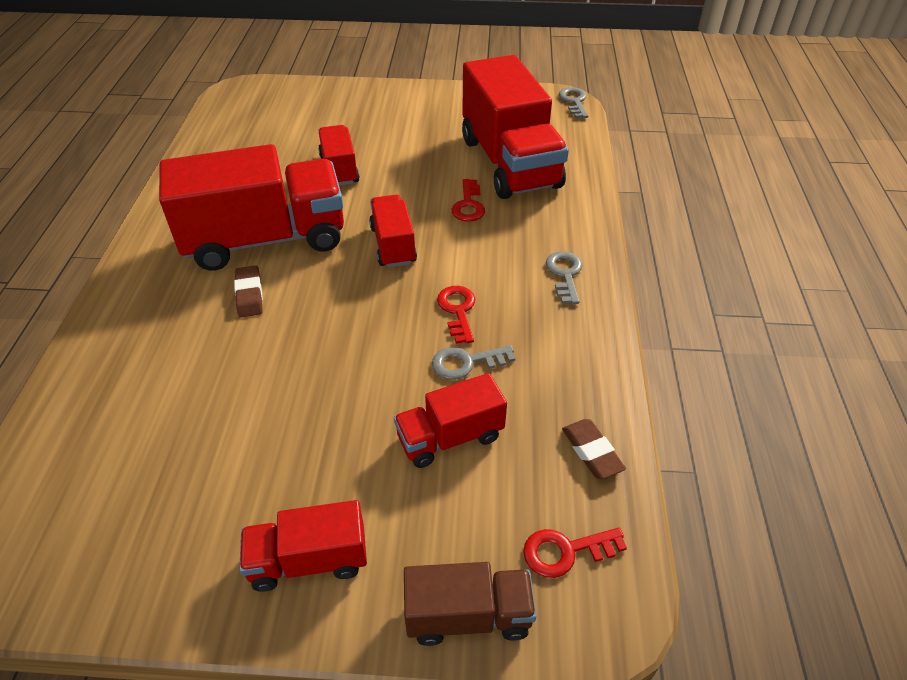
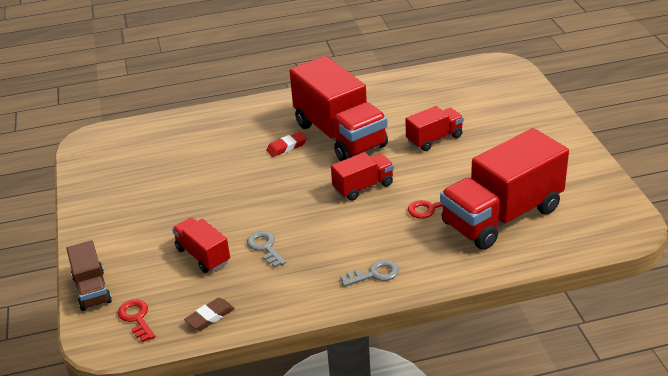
camera: 75 degrees right, 10 degrees down
brown eraser [234,265,263,317] -> red eraser [266,132,307,157]
red truck [239,500,367,592] -> none
red key [437,286,475,344] -> none
grey key [559,87,588,118] -> none

